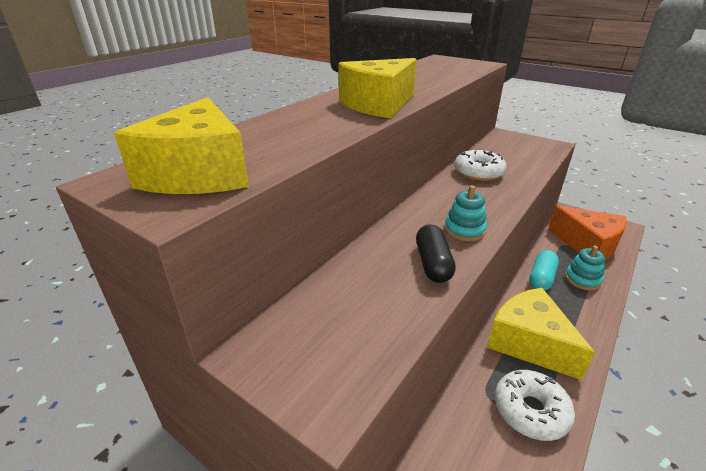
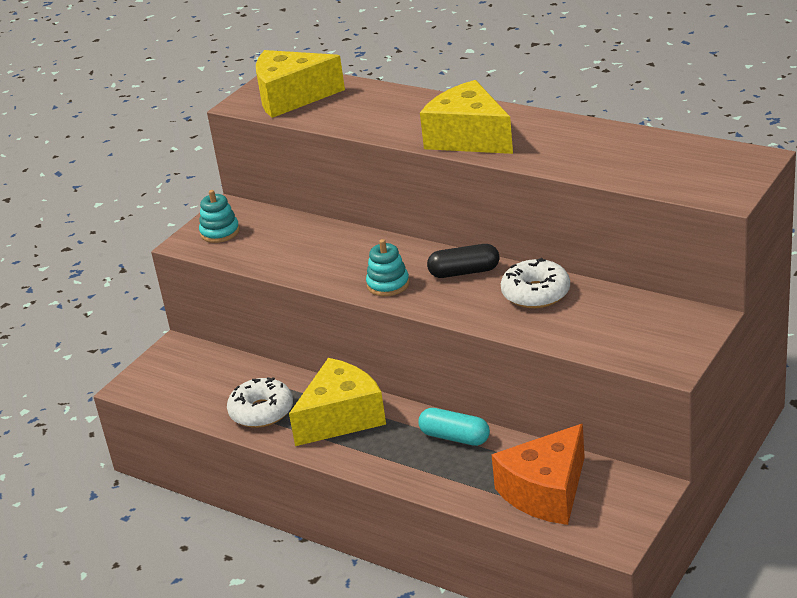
camera: 90 degrees right, 0 degrees up
black capsule [416,224,456,283] -> black capsule moved to [427,244,499,278]
turquoise stacking toy [565,246,605,290] -> turquoise stacking toy moved to [199,190,239,243]

